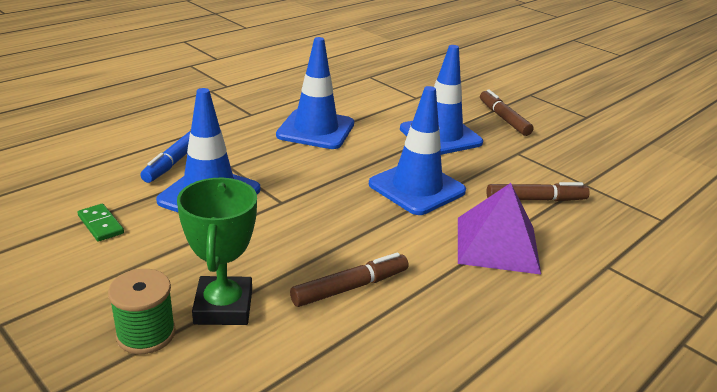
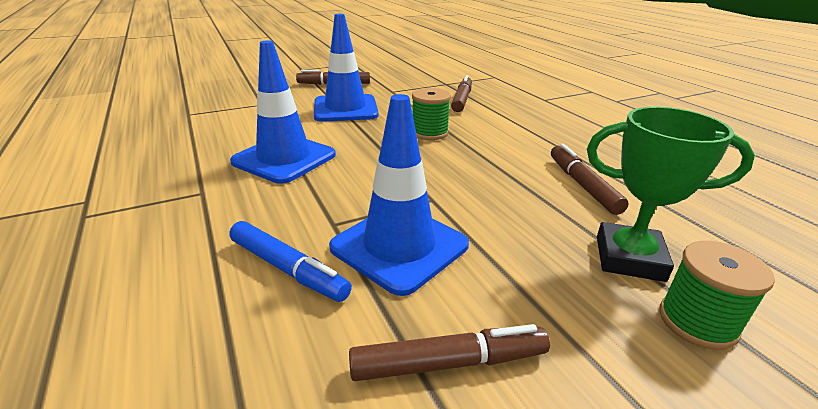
camera: 70 degrees left, 0 degrees up
green domino [77,204,124,242] -> brown marker [349,324,550,381]
blue traffic cone [369,86,466,215] -> green spool [412,88,451,140]
purple pyramid [458,183,541,275] -> none

